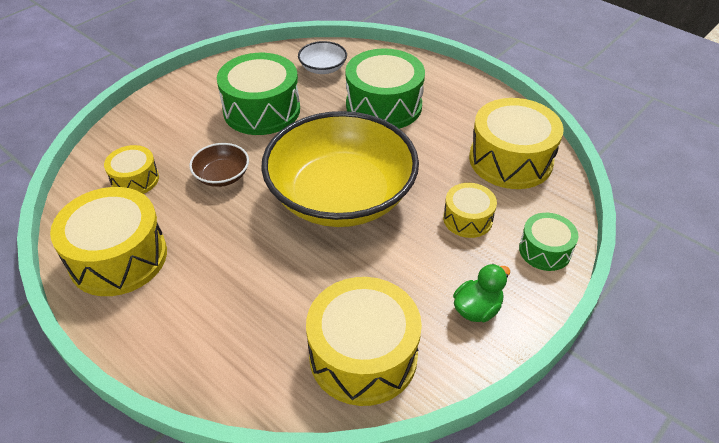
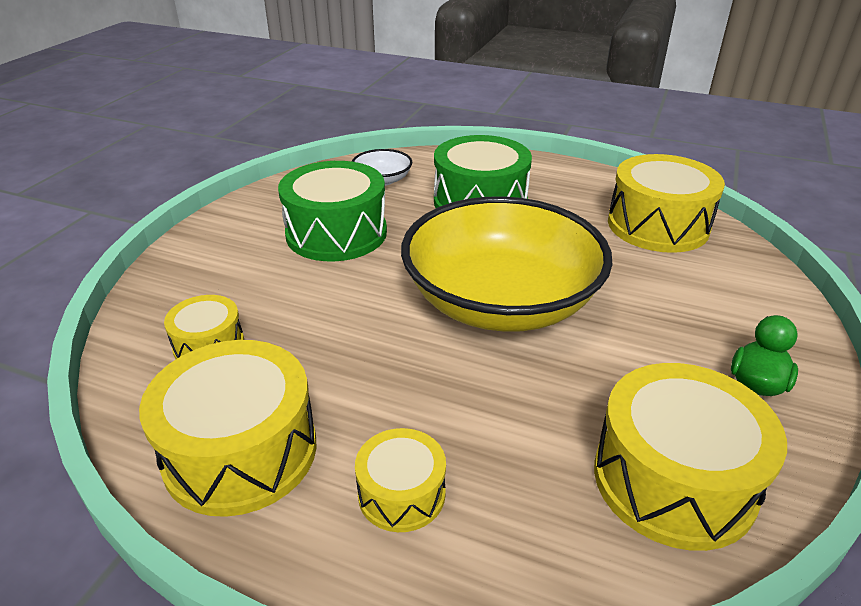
camera: 20 degrees left, 10 degrees down
brown bowl [189,143,249,187] -> none
yellow drum [443,183,497,238] -> yellow drum moved to [355,428,446,532]
green drum [519,213,578,271] -> none

